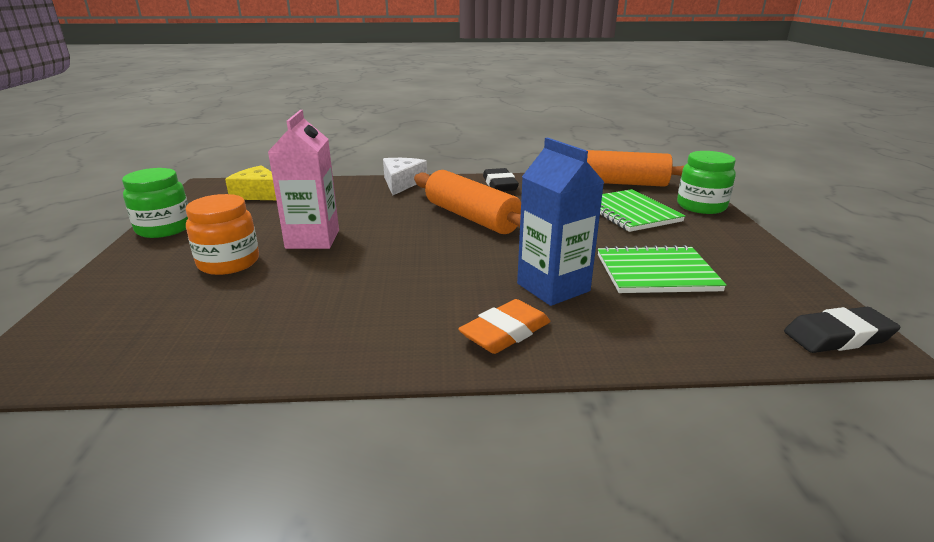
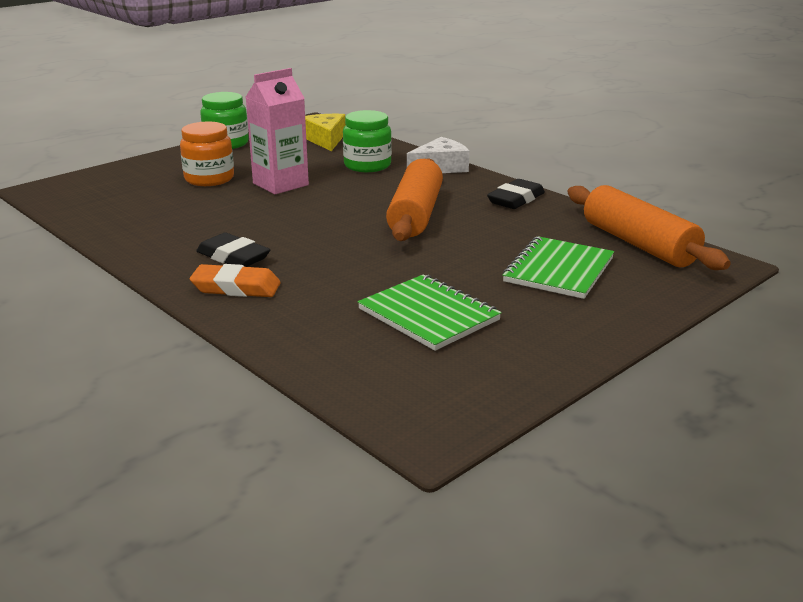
camera: 50 degrees right, 0 degrees up
blue carton [517,137,604,306] -> none
green jar [677,151,736,214] -> green jar moved to [343,110,392,172]
black eraser [784,307,900,353] -> black eraser moved to [196,233,270,267]

